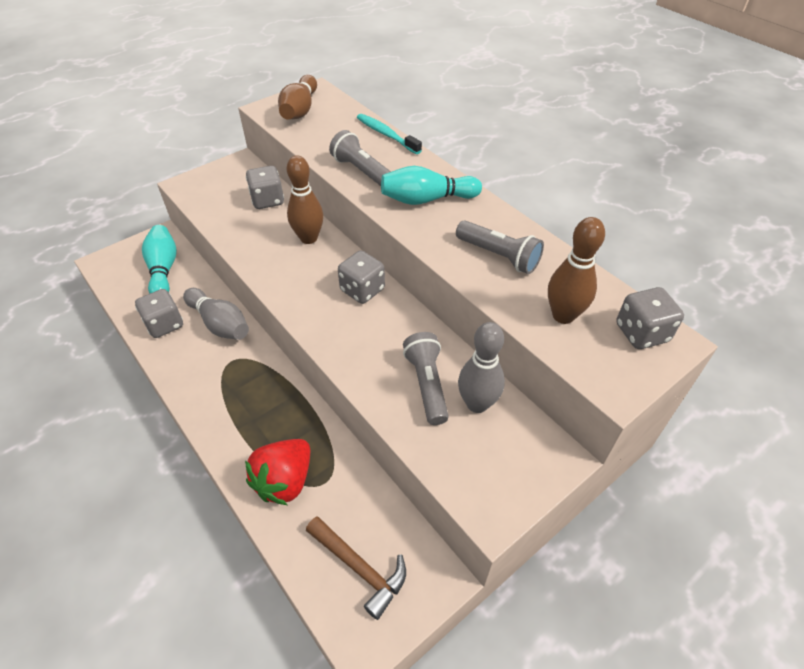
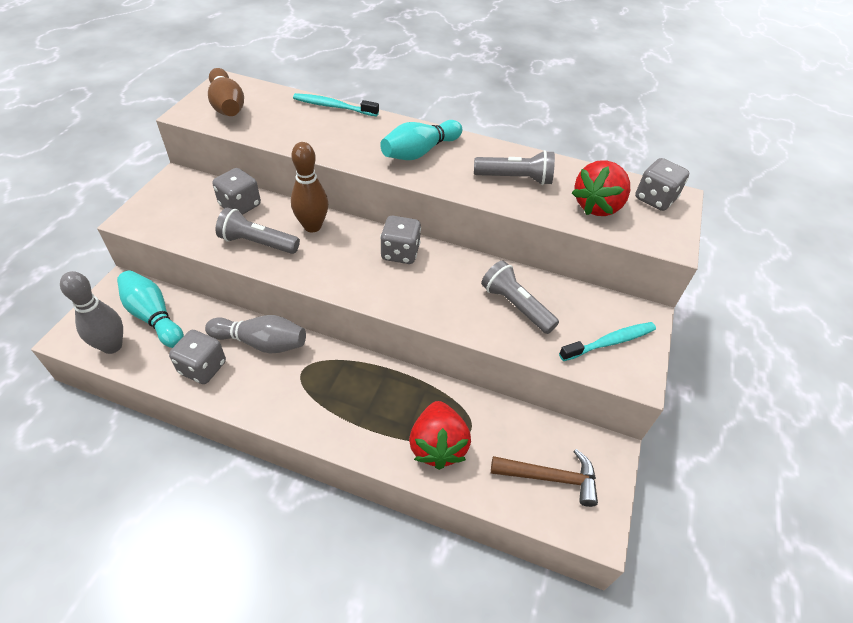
camera: 35 degrees left, 0 degrees up
grey flashlight [329,130,391,186] -> grey flashlight moved to [216,208,300,254]
grey bowling pin [458,322,505,413] -> grey bowling pin moved to [60,271,123,354]
brown bowling pin [548,217,605,324] -> red strawberry [572,160,630,216]
none -> turquoise toothbrush [559,322,656,361]

